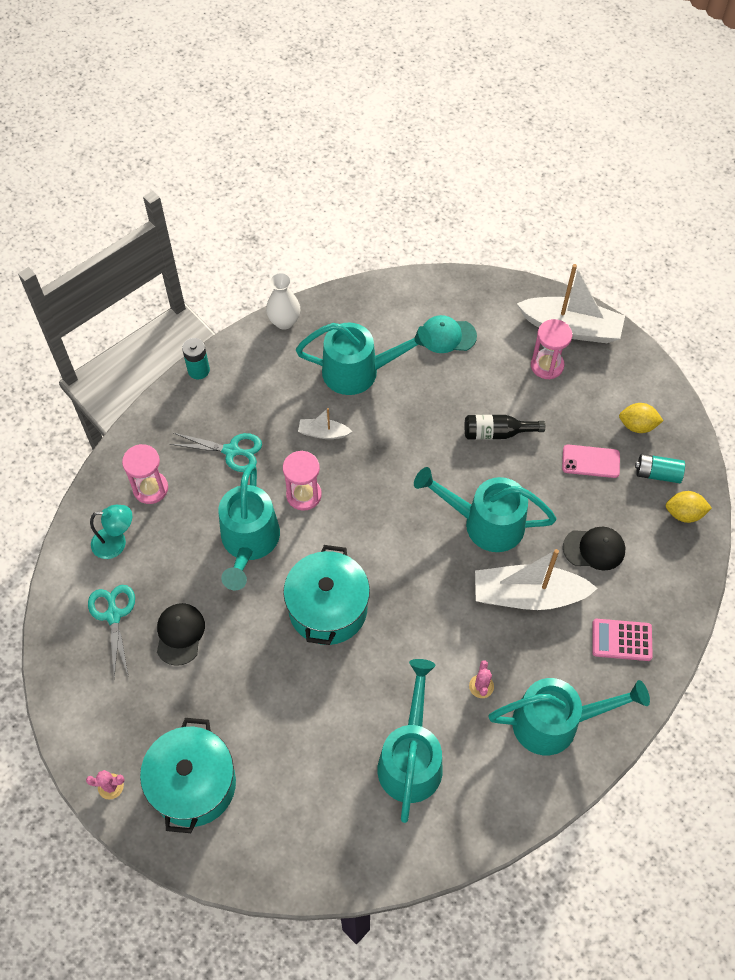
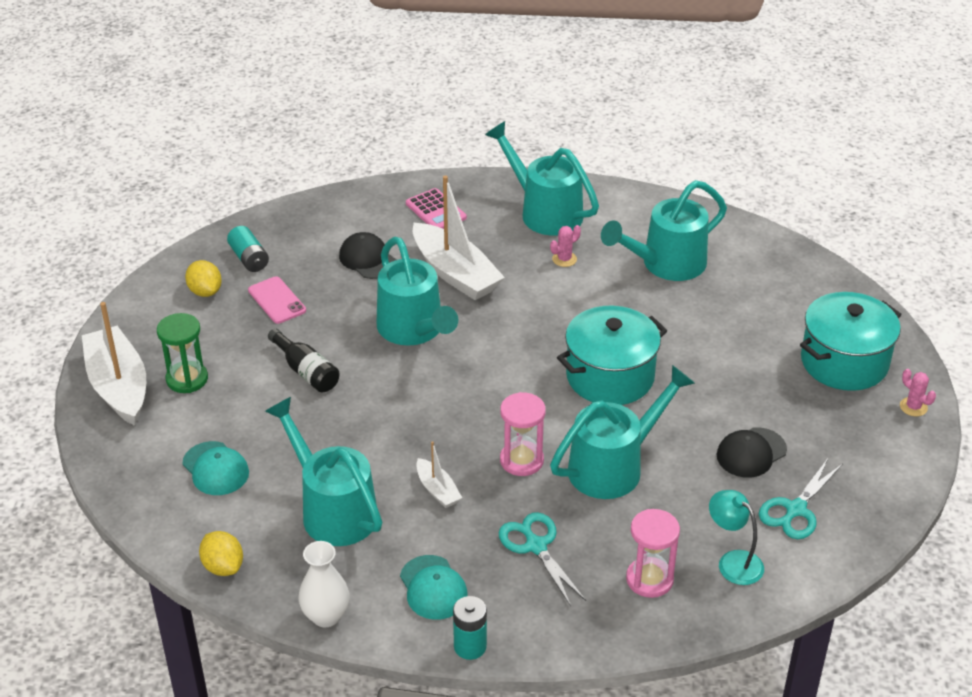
camera: 130 degrees left, 20 degrees down
pink hourglass [531,319,572,379] -> green hourglass [157,313,208,393]
yellow lemon [666,491,712,523] -> yellow lemon moved to [199,531,243,576]
none -> turquoise cap [400,555,468,620]

